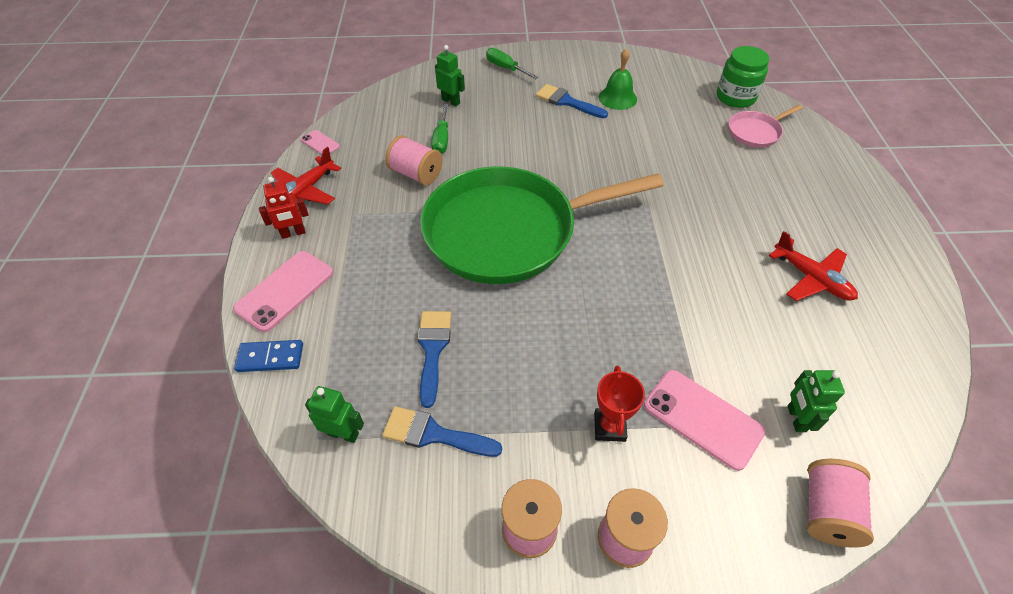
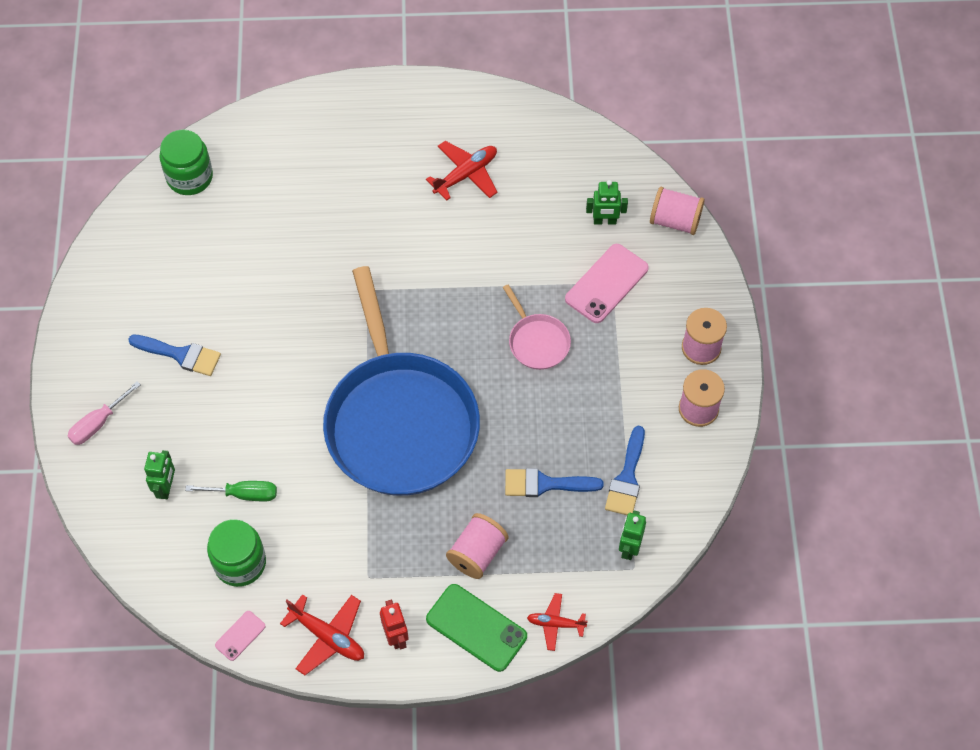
camera: 90 degrees left, 10 degrees up
pink phone [233,251,333,332] -> green phone [426,584,527,672]
blue domino [234,340,303,372] -> red plane [527,593,588,651]
pink spool [385,135,443,186] -> pink spool moved to [446,513,508,579]
green pan [420,167,664,284] -> blue pan [323,266,480,496]
green robot [435,45,465,106] -> green robot turned 150 degrees clockwise [144,450,175,499]
green screwdriver [486,48,539,79] -> pink screwdriver [68,381,141,445]
blue brush [536,84,608,118] -> blue brush turned 105 degrees counterclockwise [128,334,221,376]
red trophy [594,366,645,442] -> none
green bell [599,49,637,110] -> none
pink pan [729,105,803,148] -> pink pan moved to [503,285,571,370]
none -> green jar [207,519,266,587]

